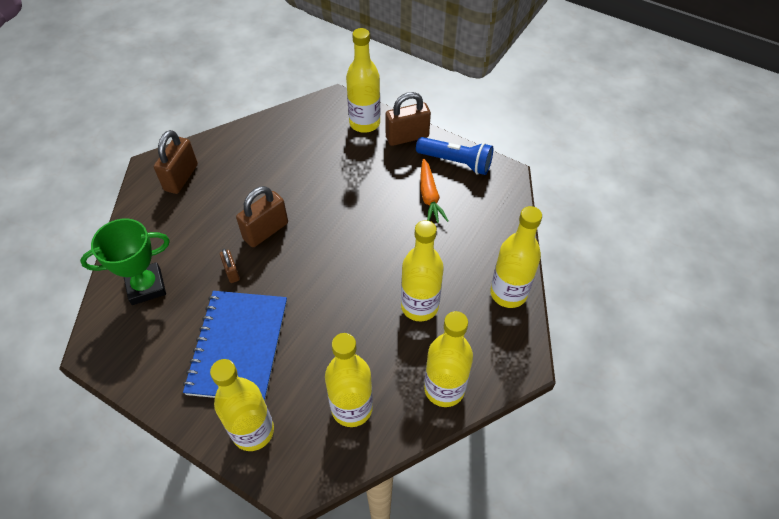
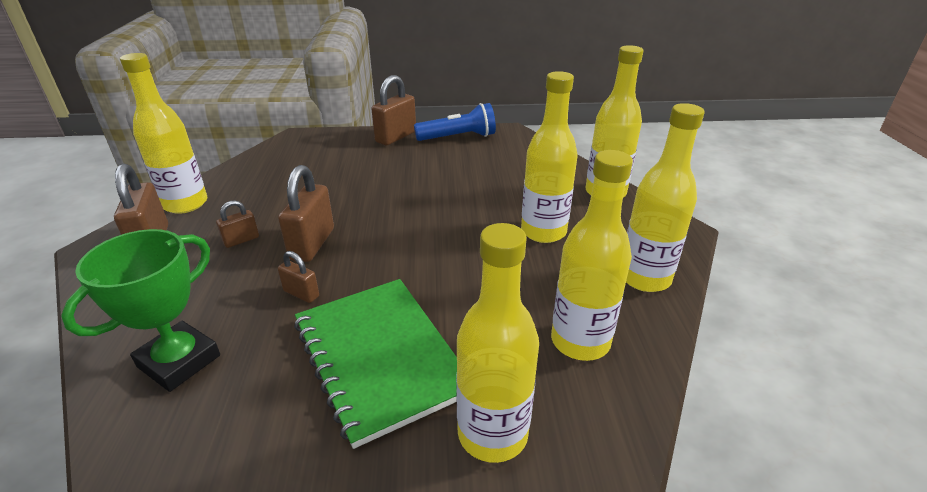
camera: 35 degrees left, 20 degrees down
blue notebook [183,291,287,400] -> green notebook [294,279,457,449]
yellow bottle [346,28,380,133] -> yellow bottle moved to [120,53,207,214]
orange carrot [420,158,448,223] -> none
none -> brown padlock [216,200,259,248]

